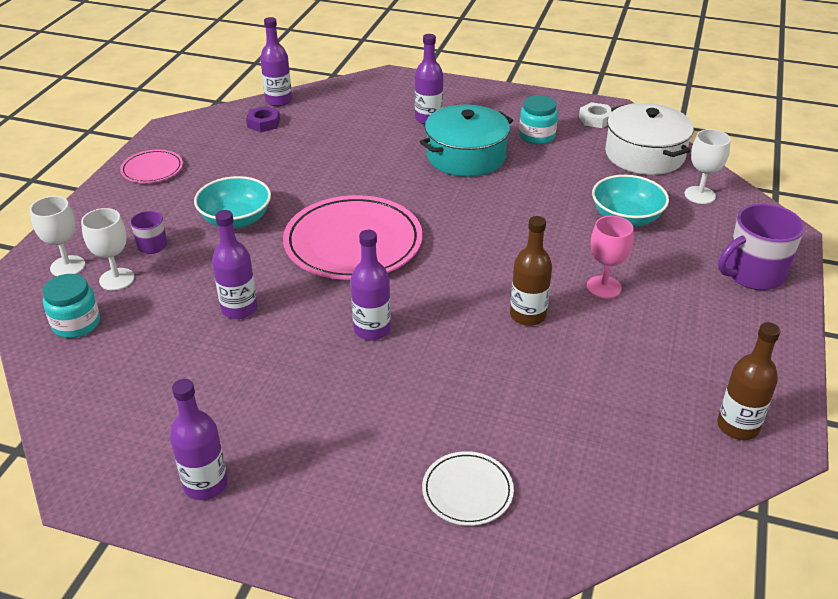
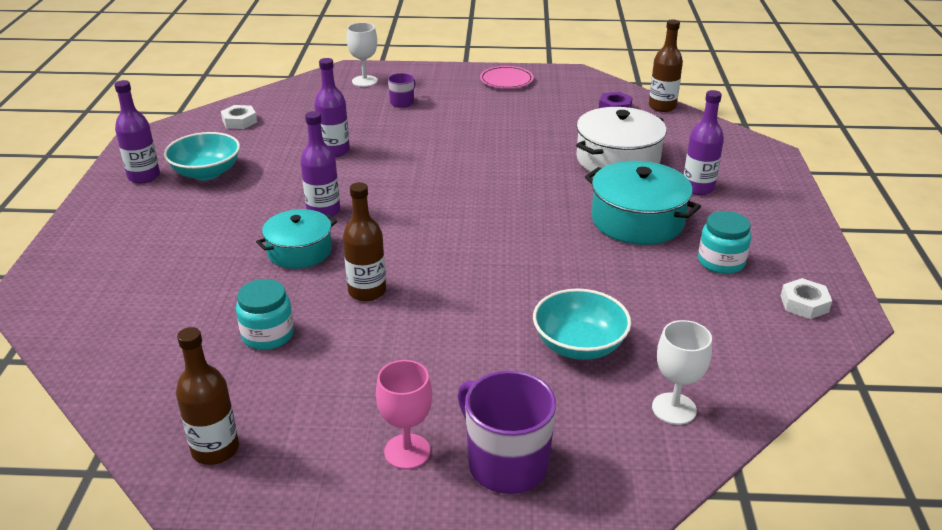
camera: 75 degrees right, 5 degrees down
turquoise jar [43,274,100,338] -> turquoise jar moved to [236,279,294,350]
white goblet [81,208,135,290] -> none
turquoise bowl [194,176,271,229] -> turquoise bowl moved to [164,132,240,180]
purple bottle [260,17,292,106] -> brown bottle [649,19,683,112]
pink plate [283,195,422,280] -> none
white plate [422,451,514,526] -> none
pink goblet [587,216,633,299] -> pink goblet moved to [376,360,432,469]
white pot [605,103,694,175] -> white pot moved to [576,107,667,172]
none -> white nut [221,105,257,129]
none -> turquoise pot [256,209,337,269]

